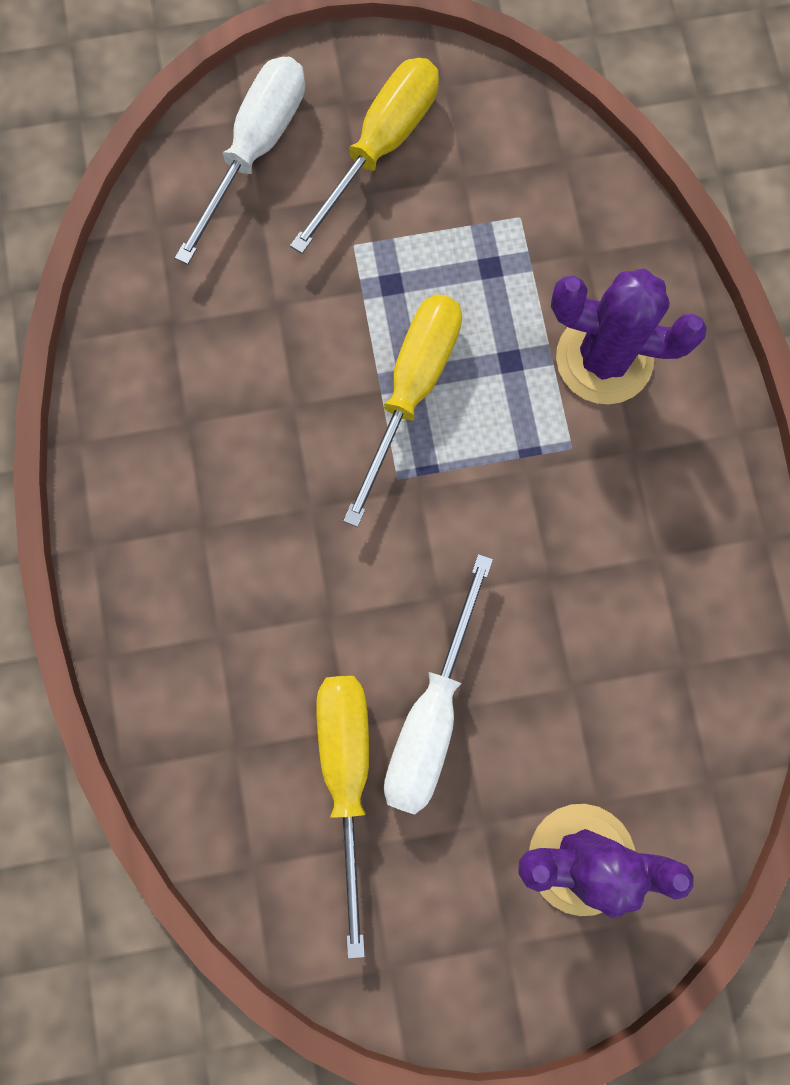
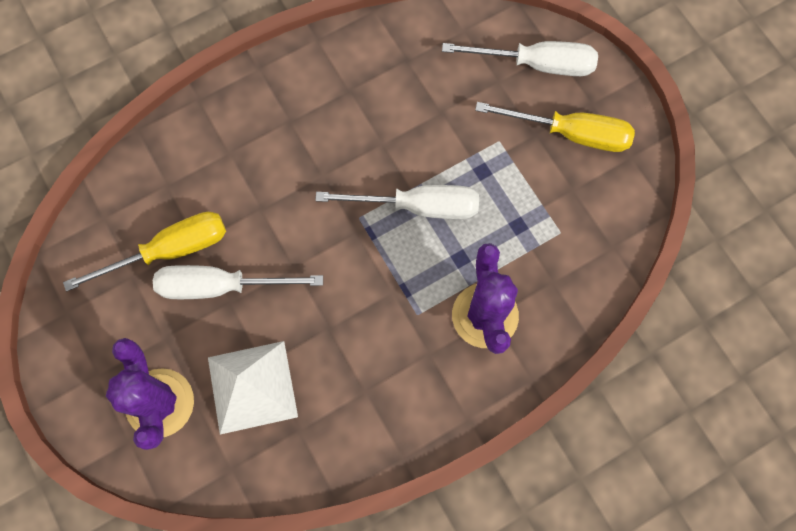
camera: 70 degrees right, 5 degrees down
yellow screwdriver [343,294,462,527] -> white screwdriver [315,185,479,219]
none -> white pyramid [208,341,298,435]

